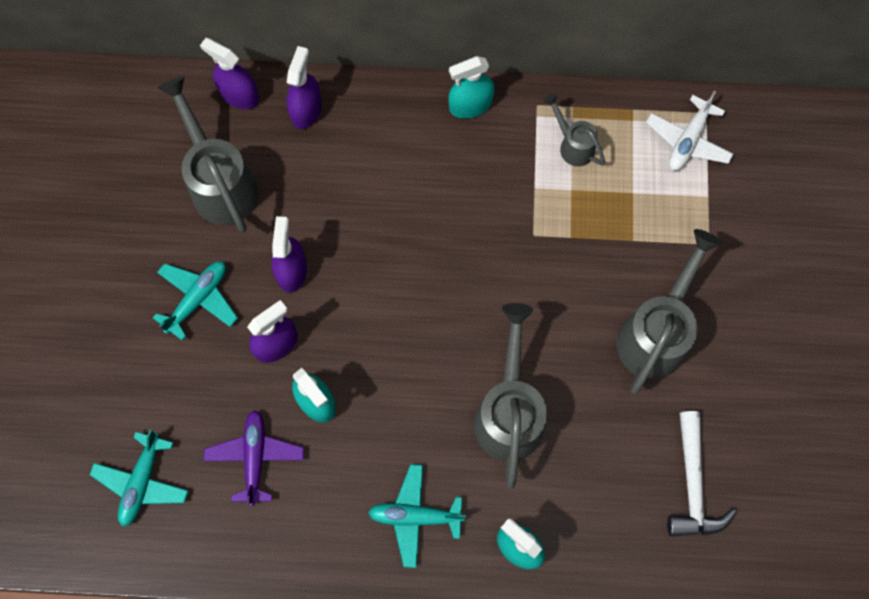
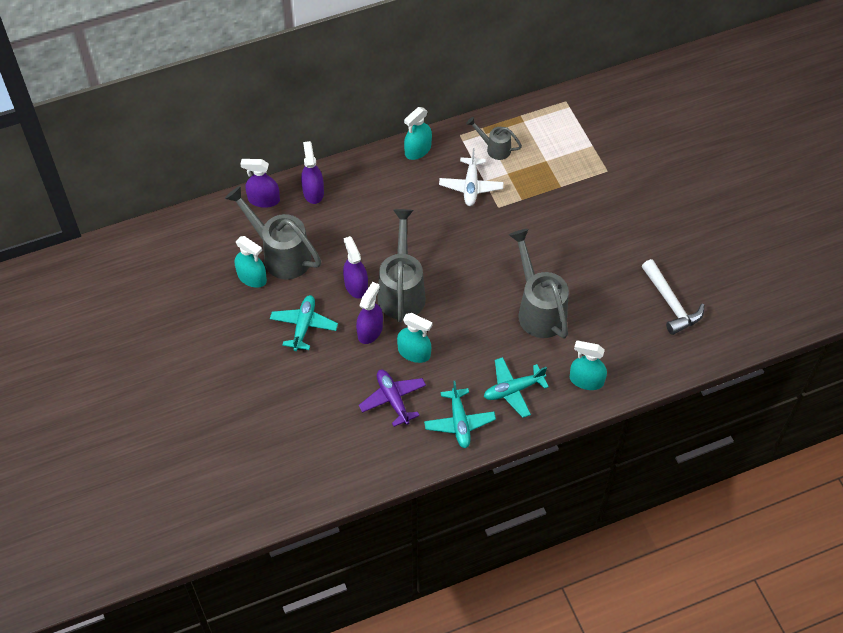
camera: 25 degrees left, 15 degrees down
turquoise plane [89,429,188,527] -> turquoise plane moved to [424,381,496,448]
grey watering can [616,229,722,394] -> grey watering can moved to [378,209,426,322]
white plane [646,91,734,171] -> white plane moved to [439,148,504,206]
none -> turquoise spray bottle [235,236,267,288]

